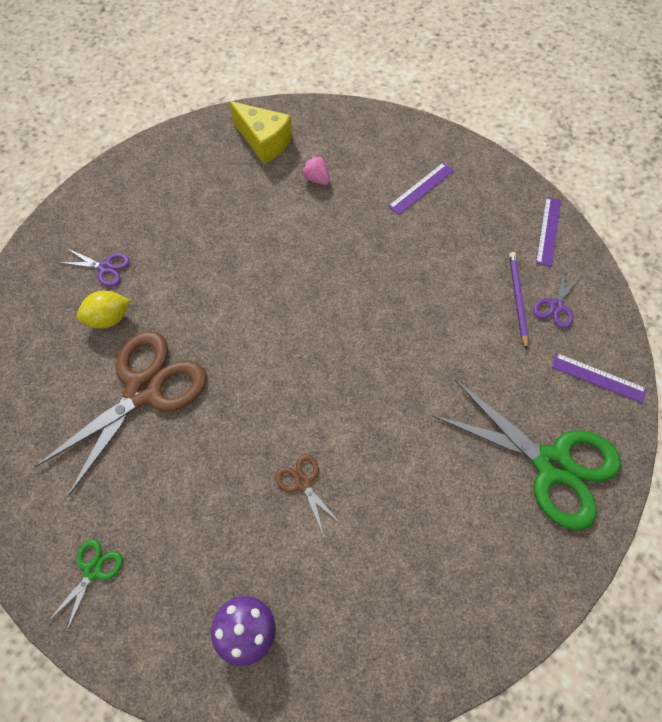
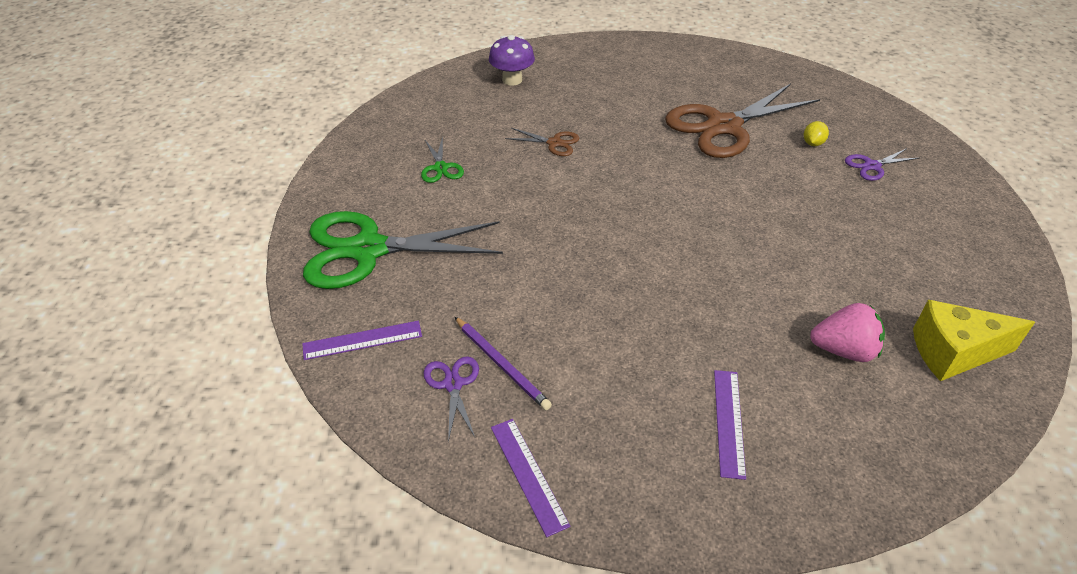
camera: 140 degrees right, 20 degrees down
brown scissors [34,331,207,497] -> brown scissors turned 60 degrees clockwise [665,84,820,158]
green scissors [48,539,123,633] -> green scissors moved to [421,137,464,183]
yellow lemon [77,291,130,329] -> yellow lemon [804,121,829,146], size x0.64
pink strawberry [302,155,330,185] -> pink strawberry [810,303,885,362], size x1.51

